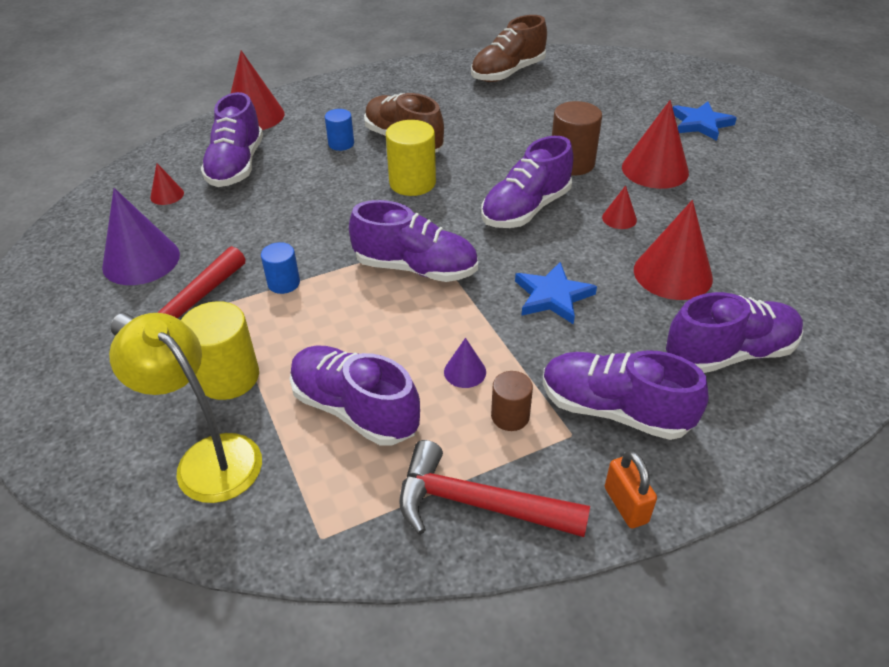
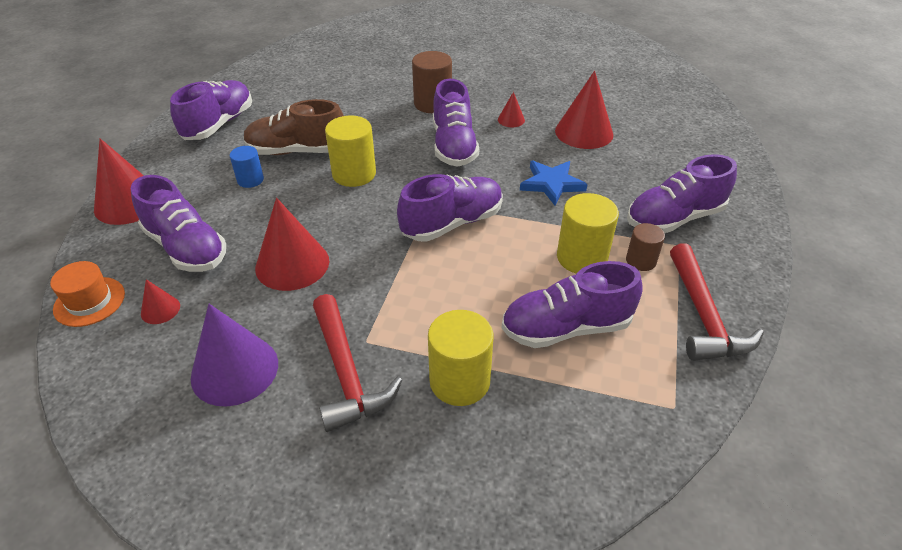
camera: 50 degrees left, 0 degrees up
yellow lamp [109,313,262,503] -> none
blue cylinder [261,242,300,294] -> none
red hammer [399,440,590,537] -> red hammer turned 60 degrees counterclockwise [670,243,764,361]
purple cone [444,338,486,388] -> yellow cylinder [557,193,619,274]
brown shoe [471,15,547,82] -> none
orange padlock [605,450,657,528] -> none
red cone [622,100,689,189] -> red cone moved to [255,198,329,291]
purple shoe [666,292,803,373] -> purple shoe moved to [170,80,252,140]
blue star [673,101,737,141] -> none
none -> orange hat [50,261,125,327]

